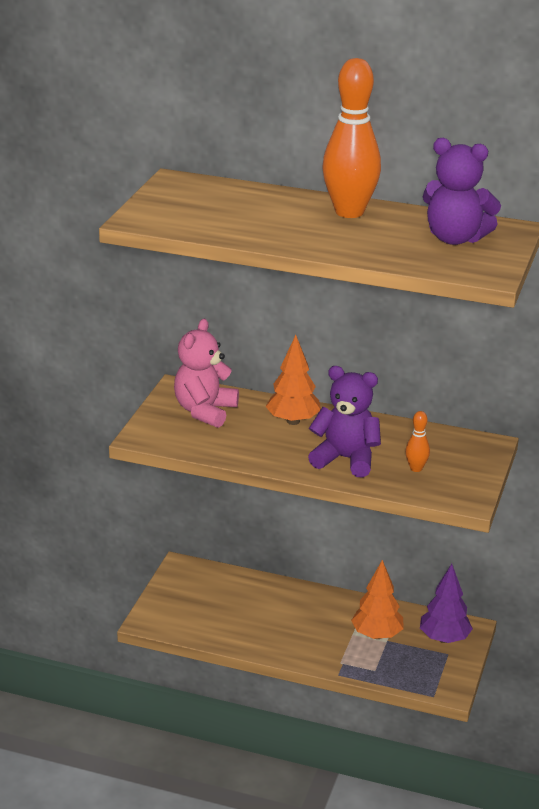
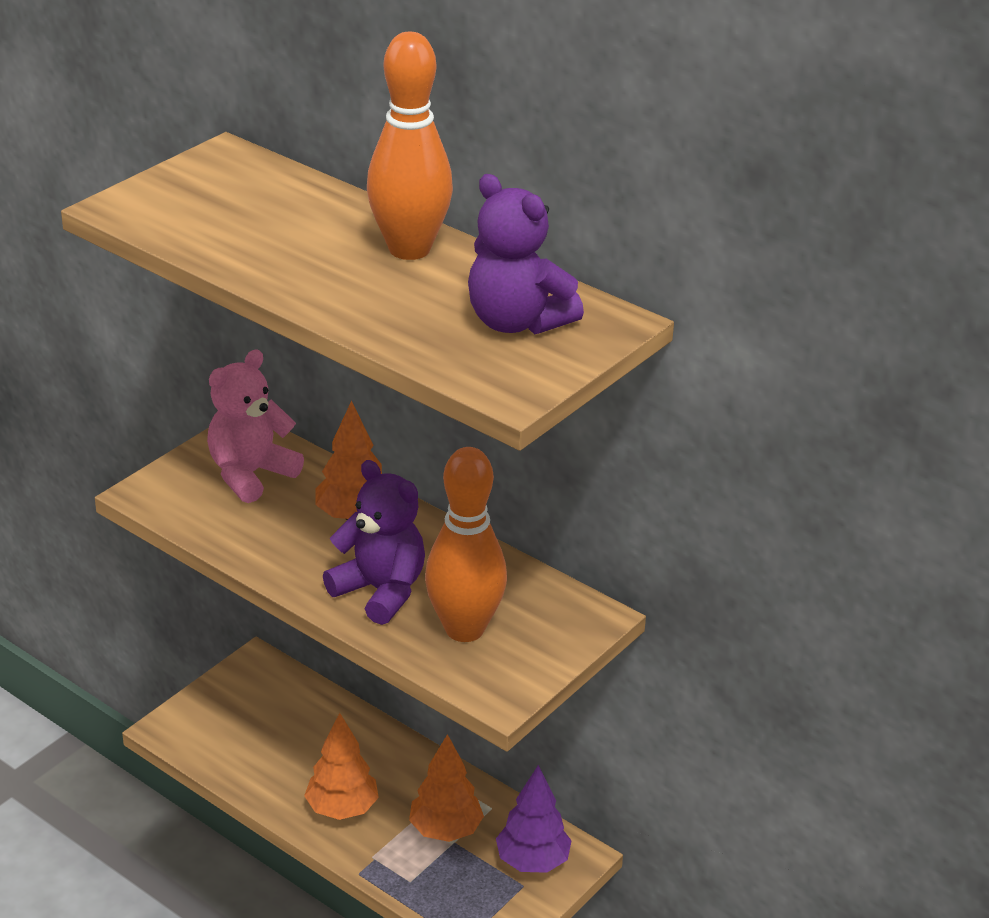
camera: 20 degrees right, 5 degrees up
orange bowling pin [405,411,430,472] -> orange bowling pin [425,447,507,642], size x2.28
none -> orange tree [304,713,379,820]

